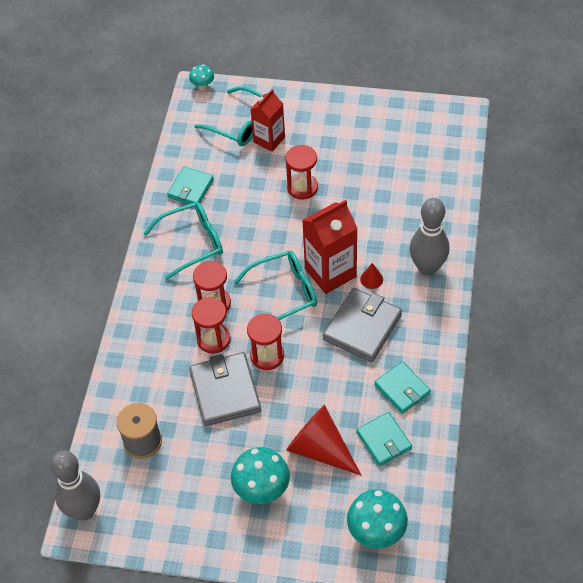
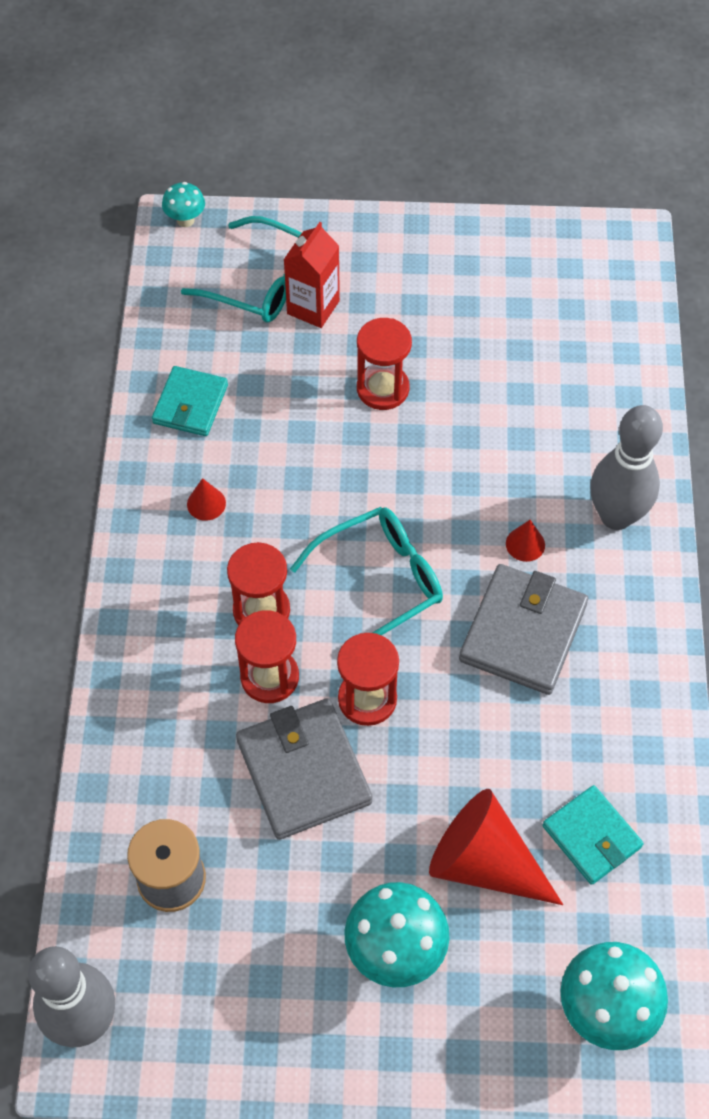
camera: 10 degrees left, 5 degrees up
turquoise glasses [143,202,223,280] -> red cone [187,478,226,521]
red carton [302,200,358,294] -> none
turquoise wallet [374,362,431,414] -> none

